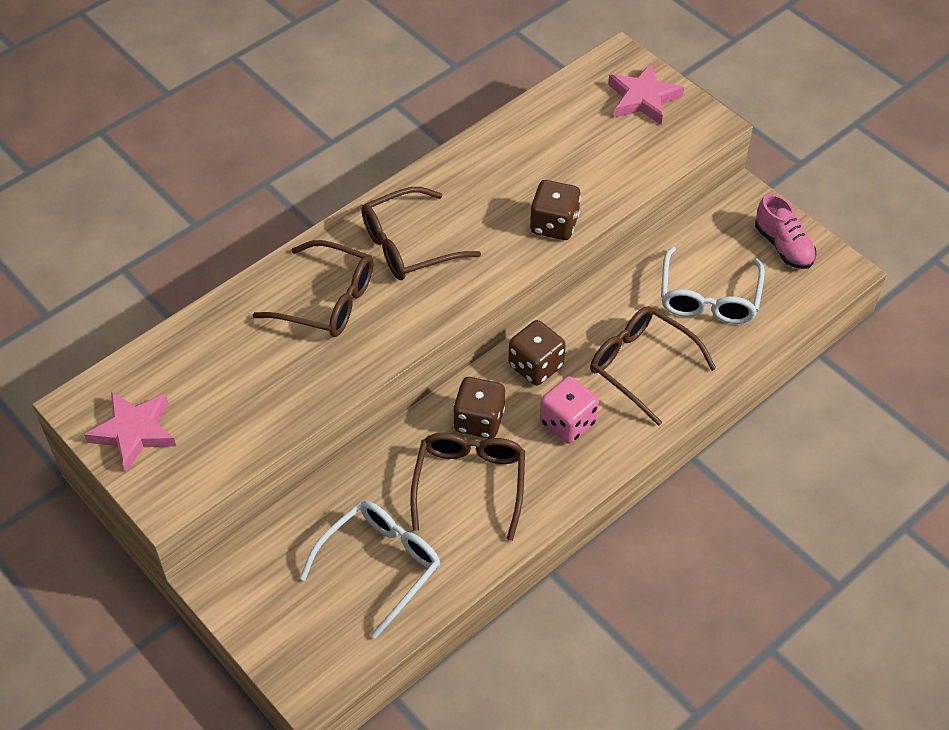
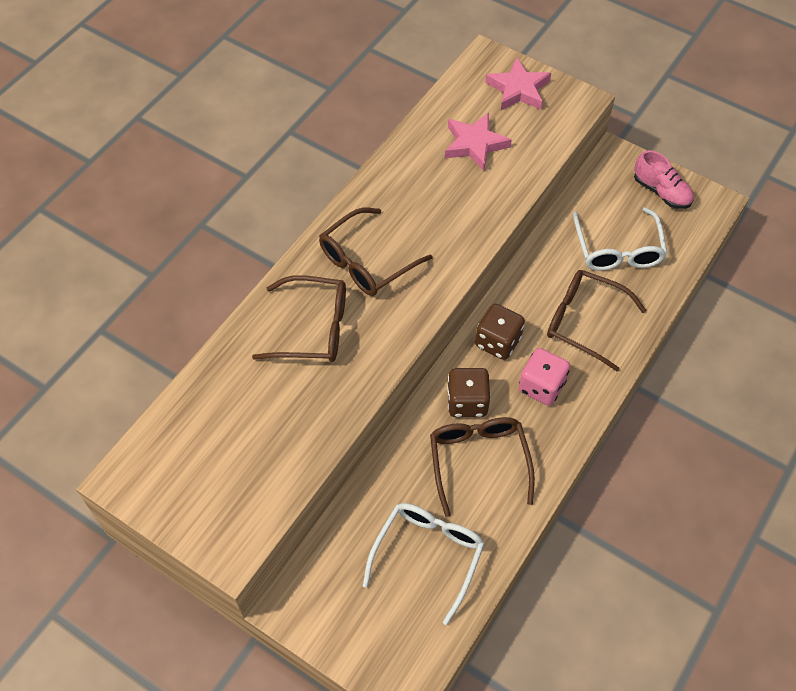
camera: 15 degrees left, 5 degrees up
pink star [84,392,176,472] -> pink star moved to [445,113,512,171]
brown dice [530,180,581,240] -> none

